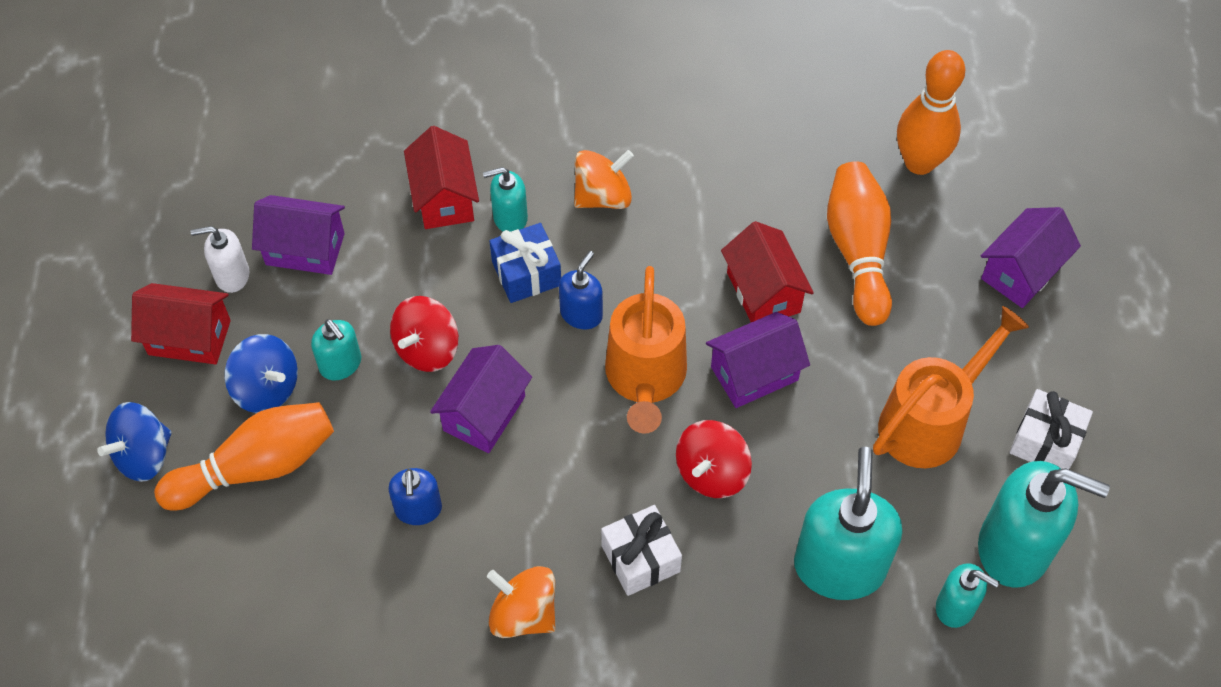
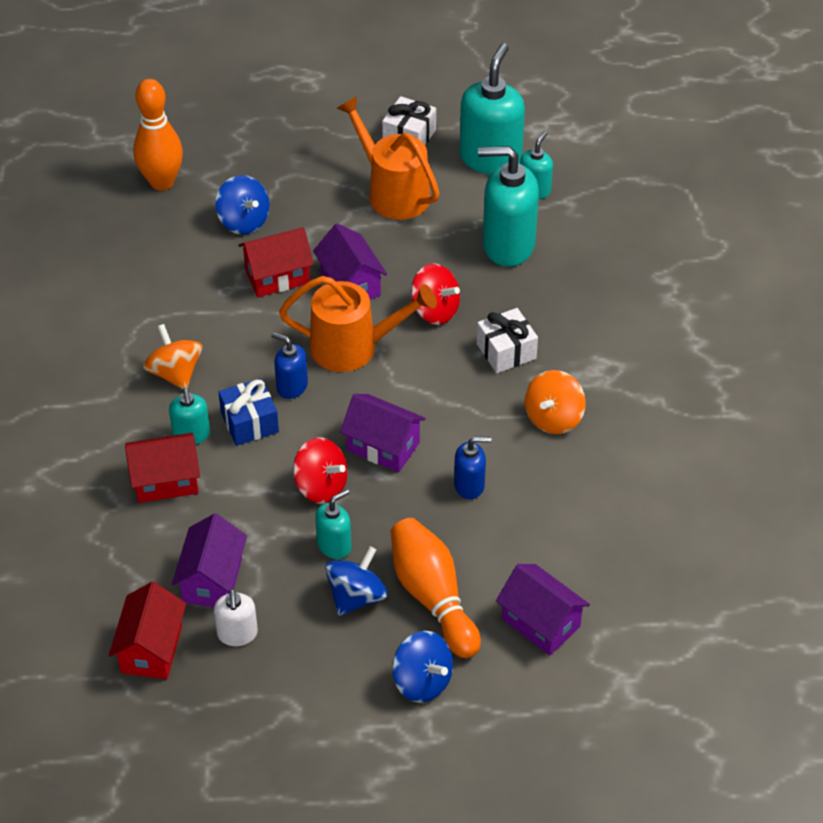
camera: 90 degrees left, 10 degrees down
red house [131,283,231,365] -> red house moved to [109,582,186,679]
orange bowling pin [827,161,892,326] -> blue spinning top [215,175,270,235]
purple house [981,207,1081,308] -> purple house moved to [496,564,590,655]

